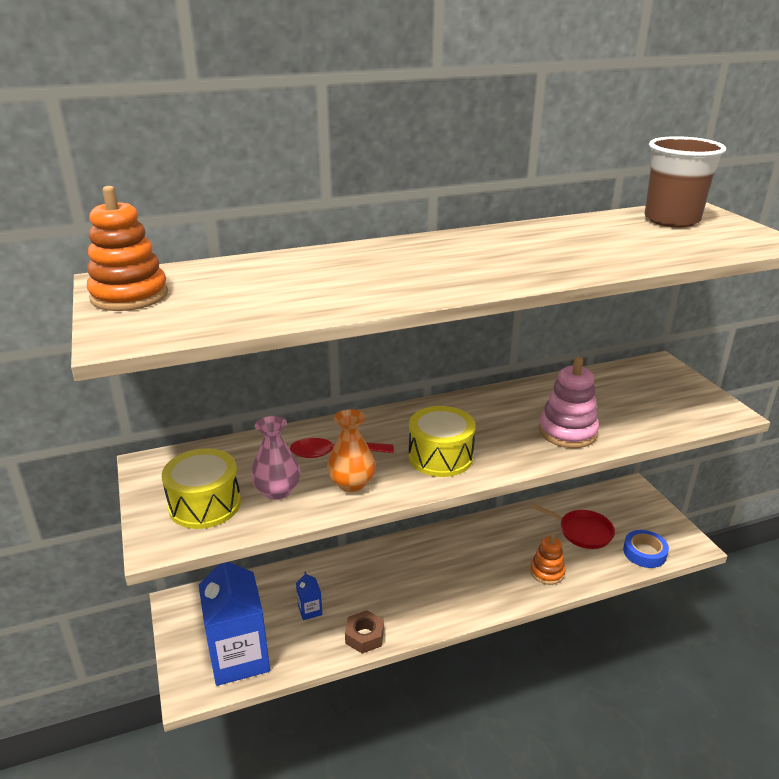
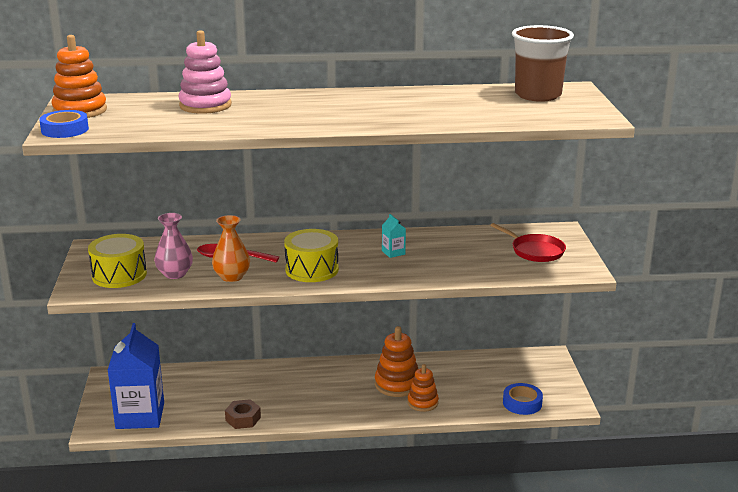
camera: 15 degrees right, 5 degrees down
blue carton [296,571,322,620] -> none
red pan [530,503,615,549] -> red pan moved to [490,223,566,262]
pink stacking toy [539,357,599,448] -> pink stacking toy moved to [178,30,232,114]
none -> blue tape [39,110,89,138]
none -> orange stacking toy [375,326,418,397]
none -> turquoise carton [382,214,406,258]

